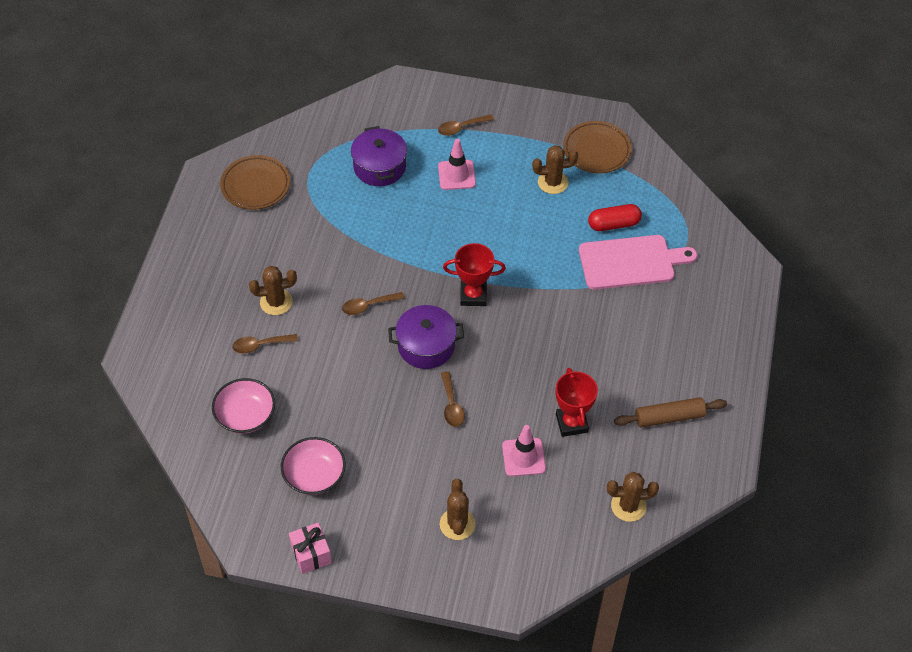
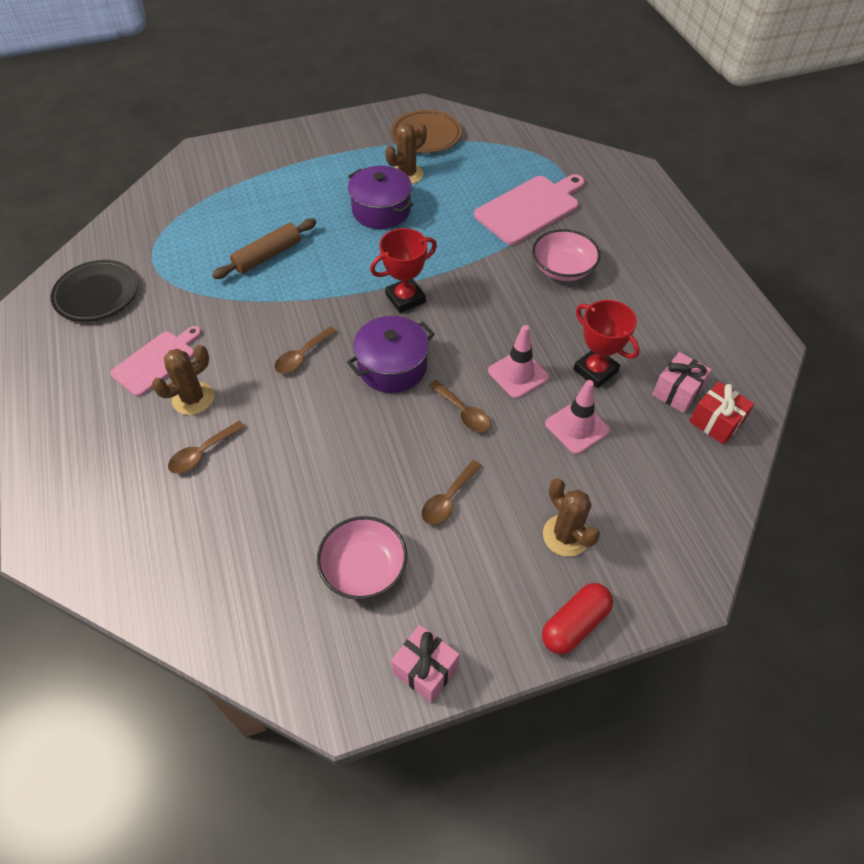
camera: 30 degrees left, 0 degrees up
pink bowl [212,378,275,434] -> pink bowl moved to [532,229,601,281]
brown plate [220,155,290,210] -> black plate [51,260,138,322]
purple pot [351,126,407,186] -> purple pot moved to [348,166,413,229]
brown spoon [438,115,494,136] -> brown spoon moved to [422,460,482,525]
pink traffic cone [438,139,476,190] -> pink traffic cone moved to [488,325,549,399]
red capsule [588,204,642,231] -> red capsule moved to [542,583,613,654]
brown cactus [607,472,659,522] -> red gift [689,381,754,444]
brown rolling pin [614,397,727,428] -> brown rolling pin moved to [212,218,317,279]
none -> pink cutting board [110,326,201,396]
none -> pink gift [652,352,712,413]

